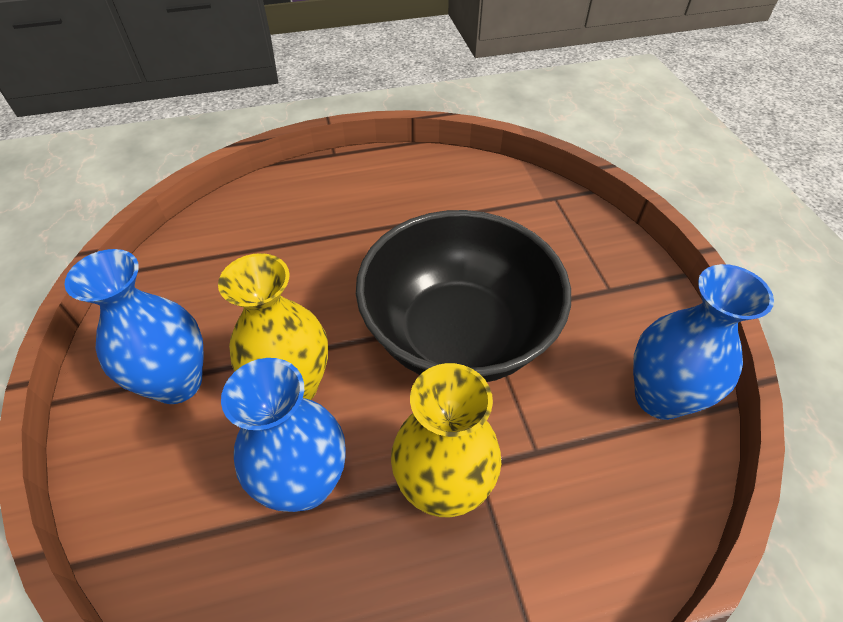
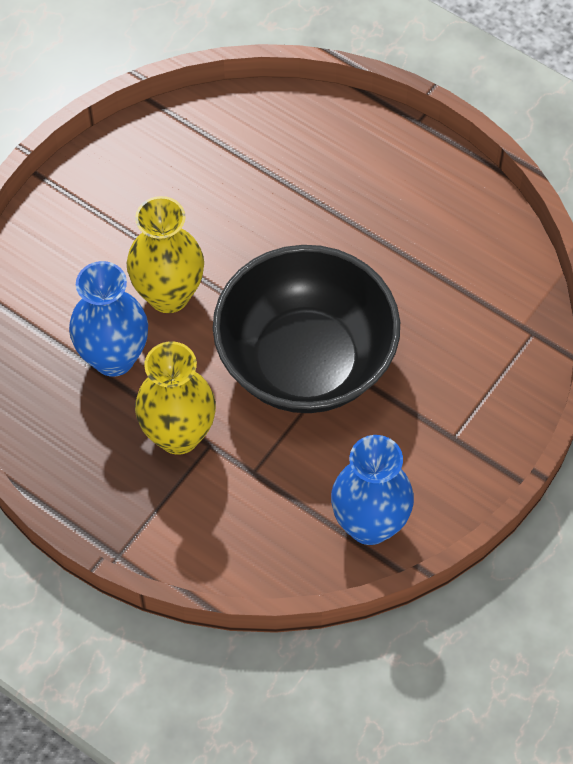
camera: 50 degrees right, 10 degrees up
blue vase [64,249,204,404] -> none

